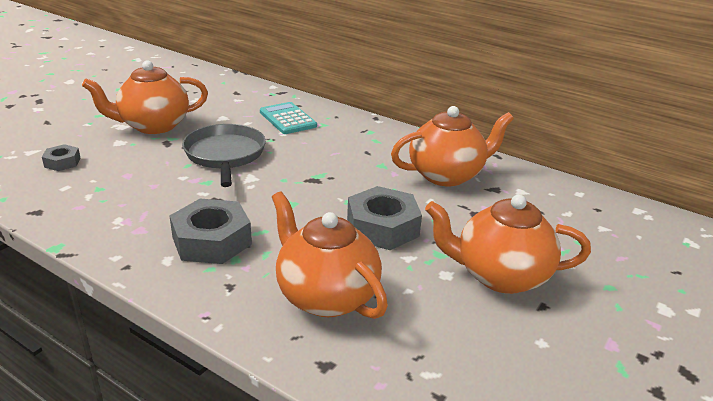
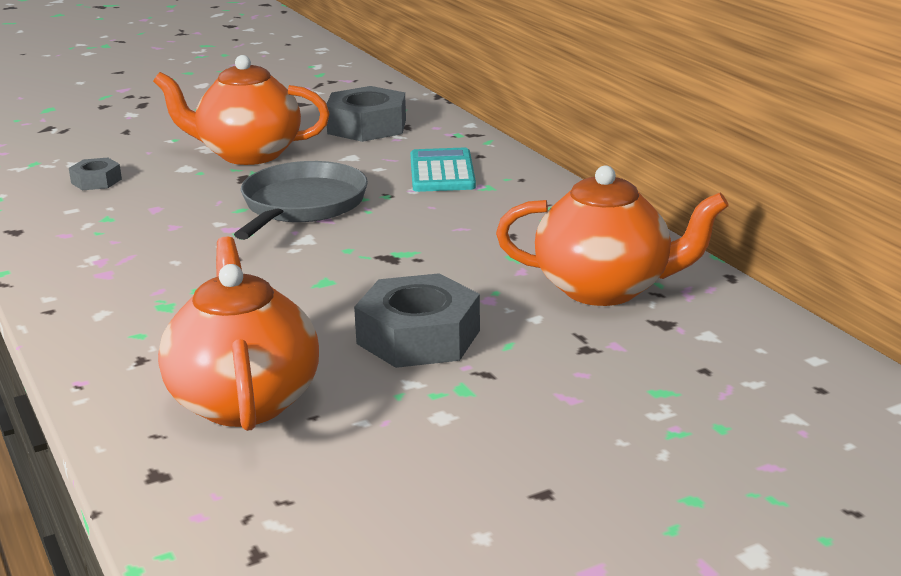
camera: 30 degrees right, 5 degrees down
grey nut [169,199,252,264] -> grey nut moved to [327,86,406,142]
orange teapot [425,194,591,294] -> none

